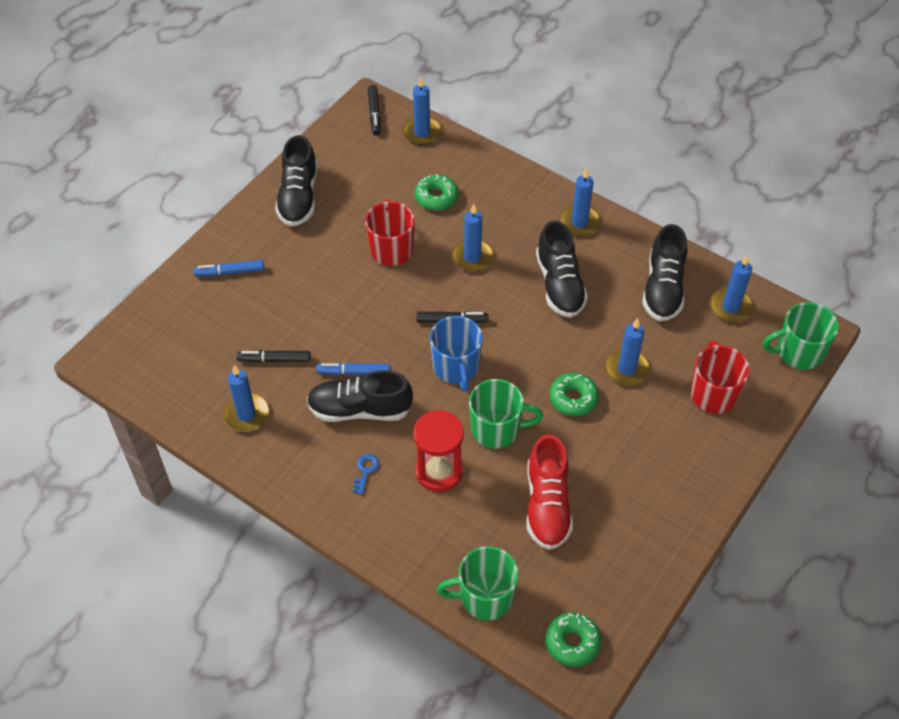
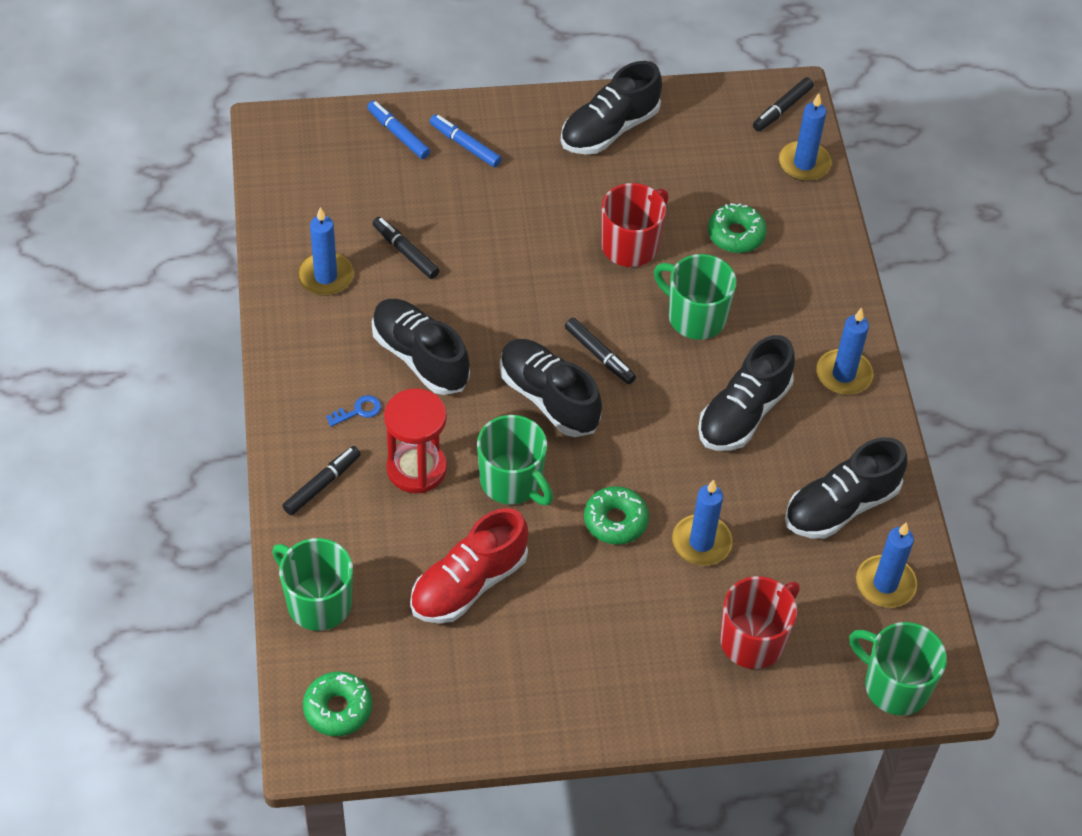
camera: 45 degrees right, 0 degrees up
blue marker [316,363,391,375] -> blue marker moved to [367,101,430,159]
blue mug [430,316,483,391] -> black shoe [500,339,602,437]
blue candle [451,204,494,272] -> green mug [654,254,737,340]
none -> black marker [282,446,361,515]

